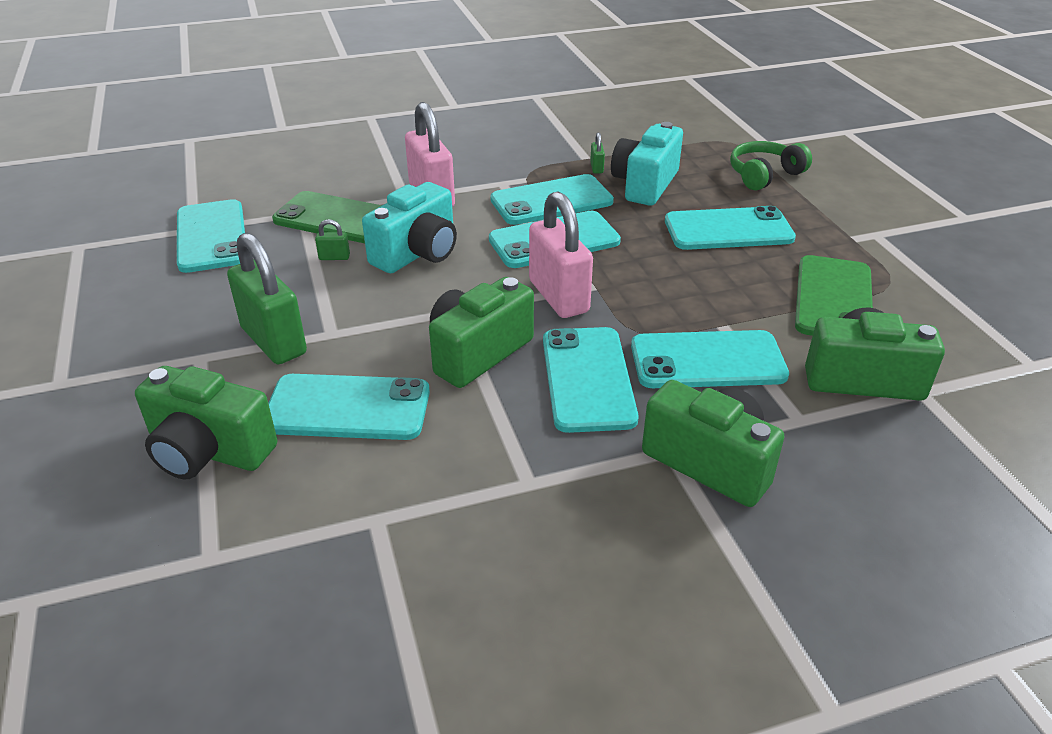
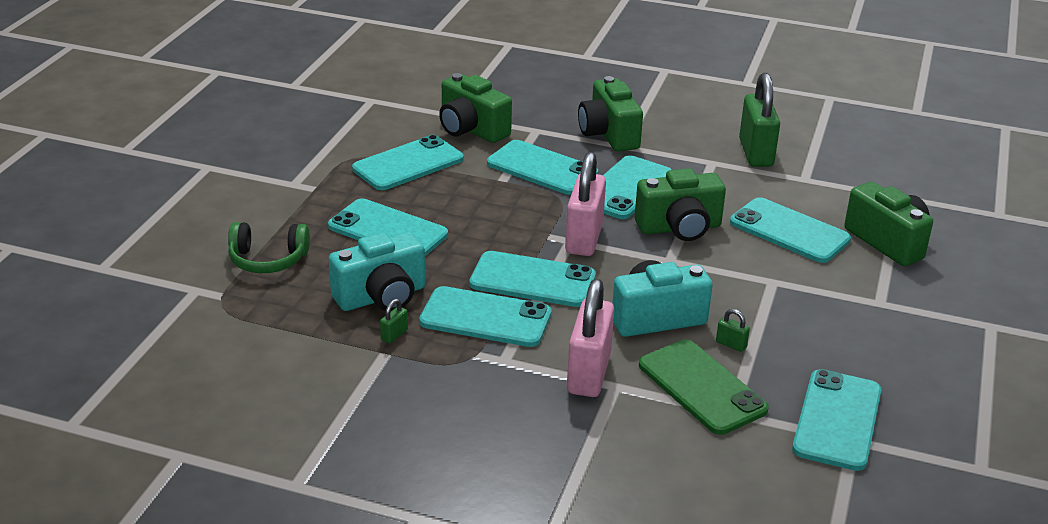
camera: 145 degrees left, 5 degrees down
green padlock [227,232,307,364] -> green padlock moved to [739,73,780,167]
green phone [795,255,873,336] -> turquoise phone [352,135,463,190]

